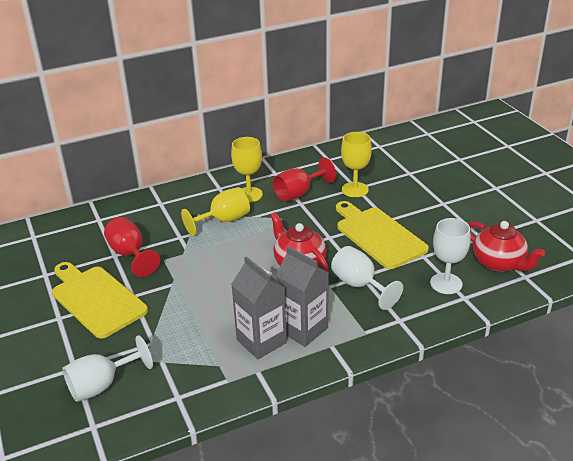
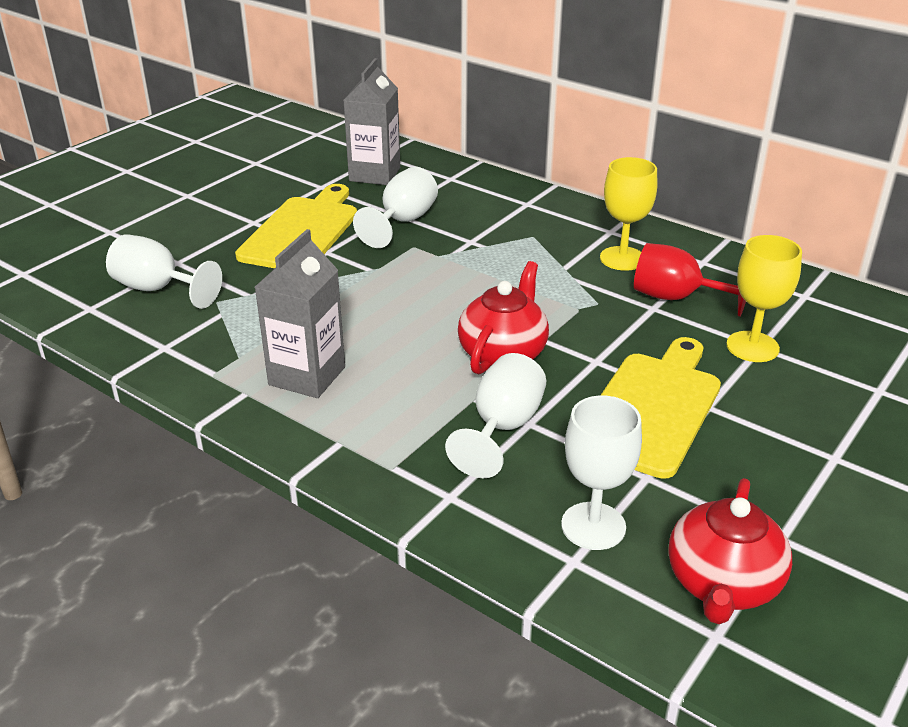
camera: 60 degrees right, 0 degrees up
red goblet [104,217,160,277] -> white goblet [353,167,438,248]
yellow goblet [181,187,250,236] -> none
grey carton [275,246,329,347] -> grey carton moved to [344,58,400,185]

